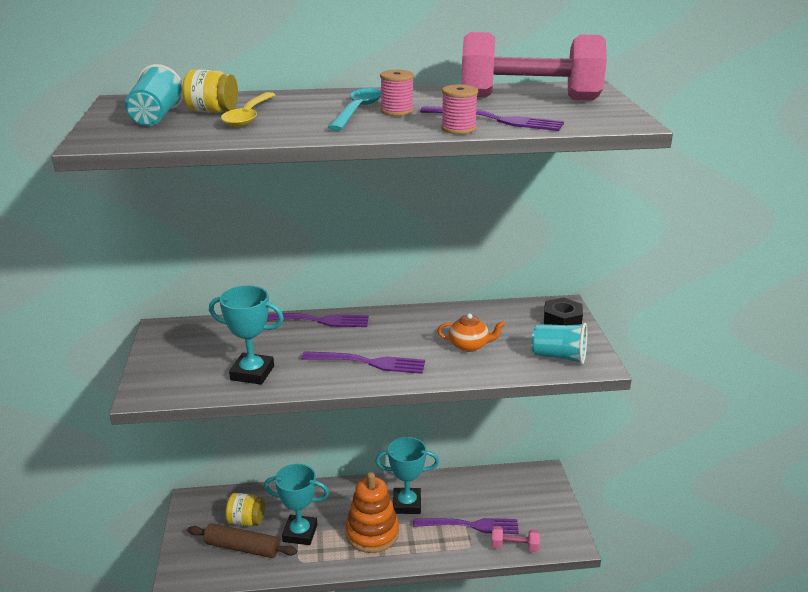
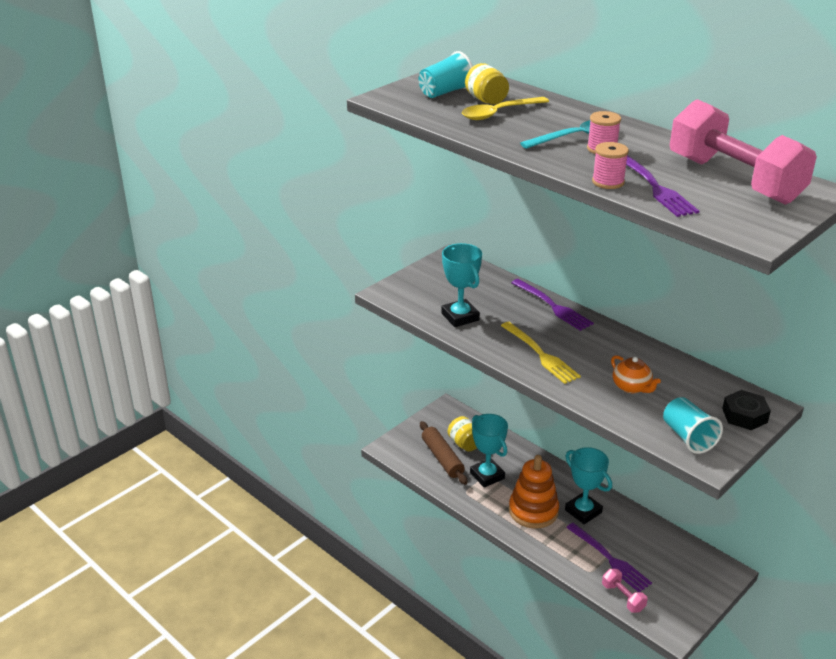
camera: 50 degrees right, 5 degrees up
purple fork [301,351,425,374] -> yellow fork [501,322,581,384]

